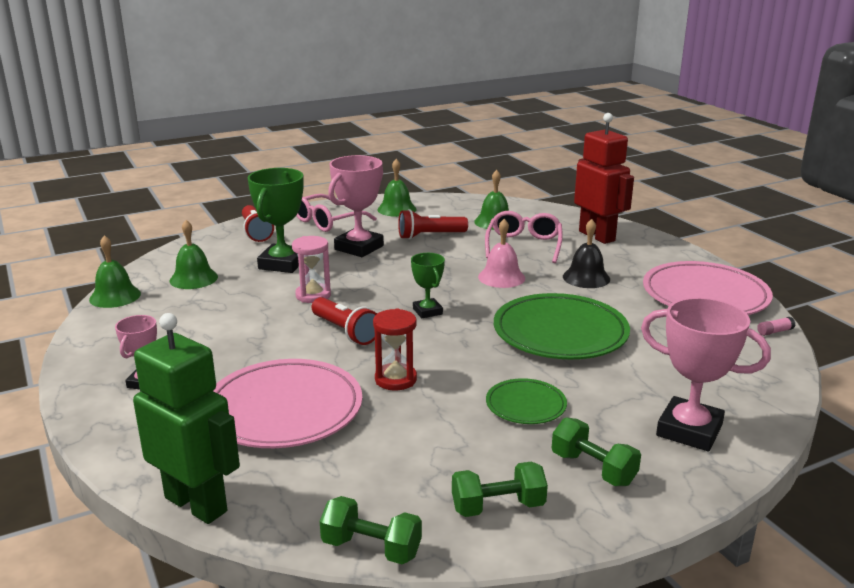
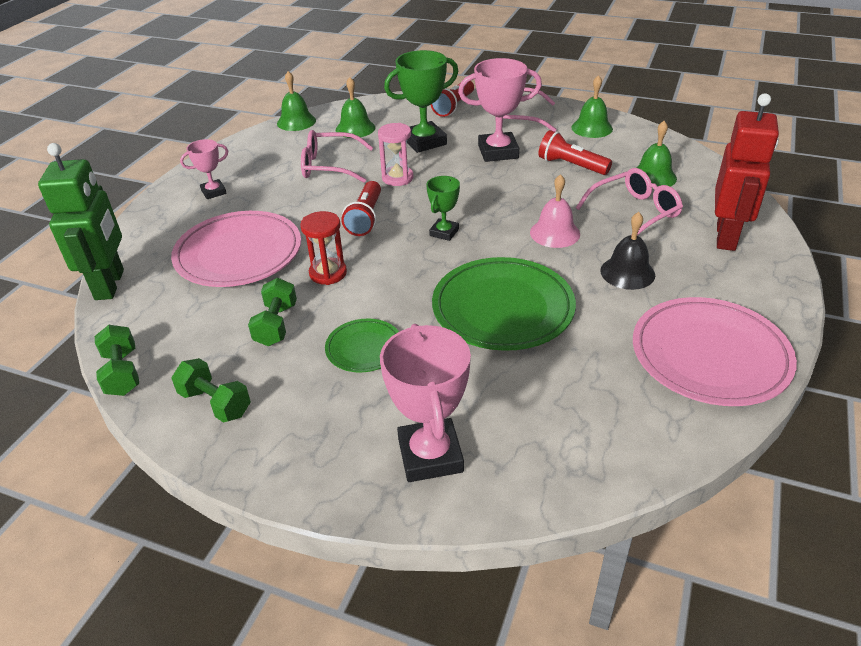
camera: 50 degrees right, 15 degrees up
green dumbbell [552,417,641,486] -> green dumbbell moved to [248,278,297,346]
pink glue stick [757,317,795,336] -> none
none -> pink glasses [301,130,373,183]

